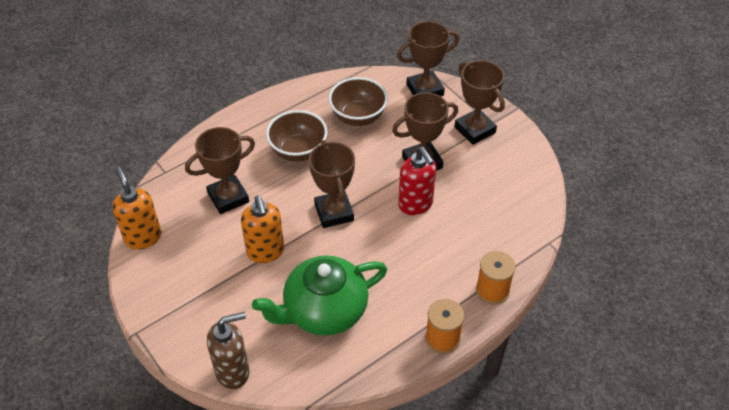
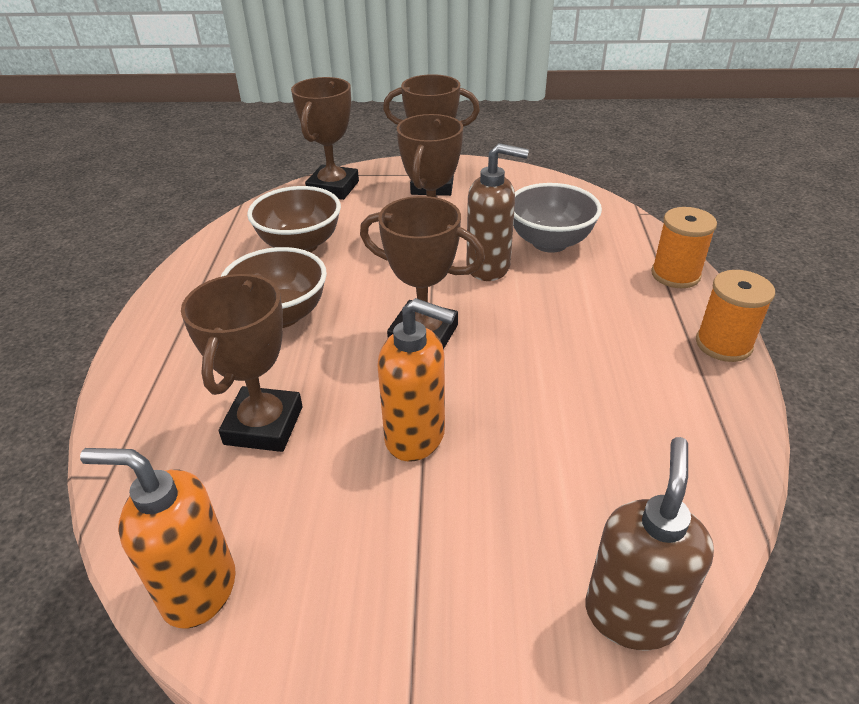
camera: 50 degrees left, 10 degrees down
green teapot [252,255,387,335] -> none
red soap dispenser [398,147,436,215] -> brown soap dispenser [466,143,529,281]
none -> grey bowl [513,183,602,253]

